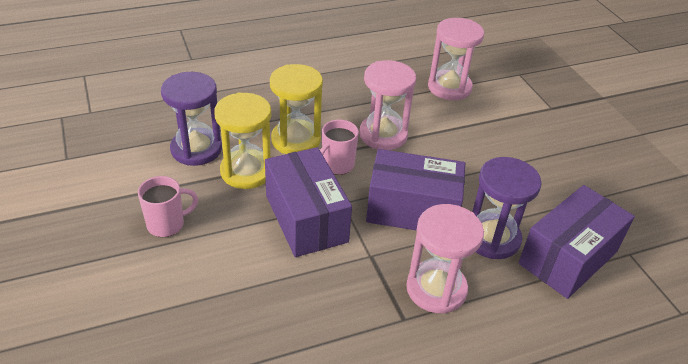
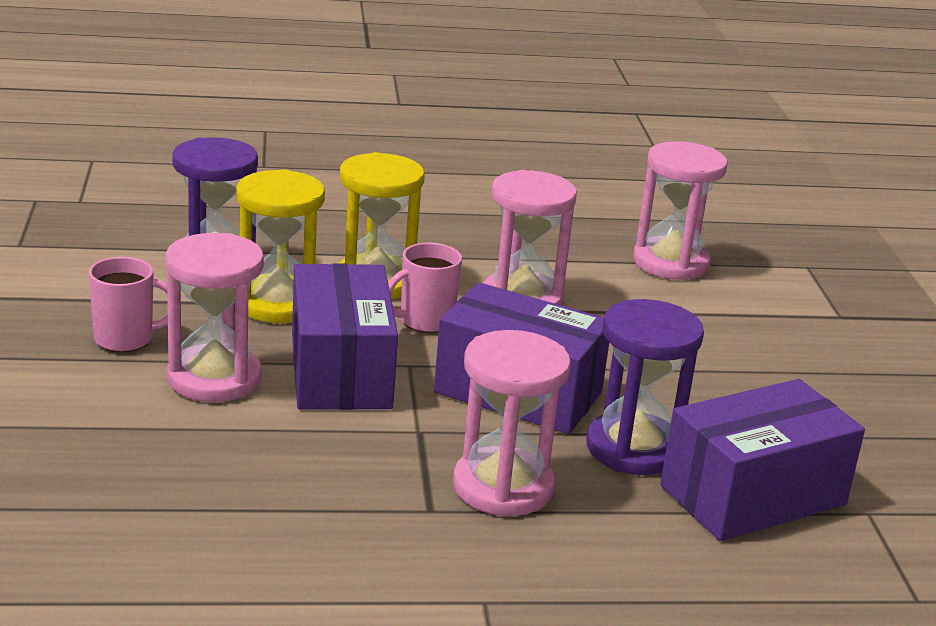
camera: 15 degrees right, 15 degrees down
none -> pink hourglass [165,233,264,402]

